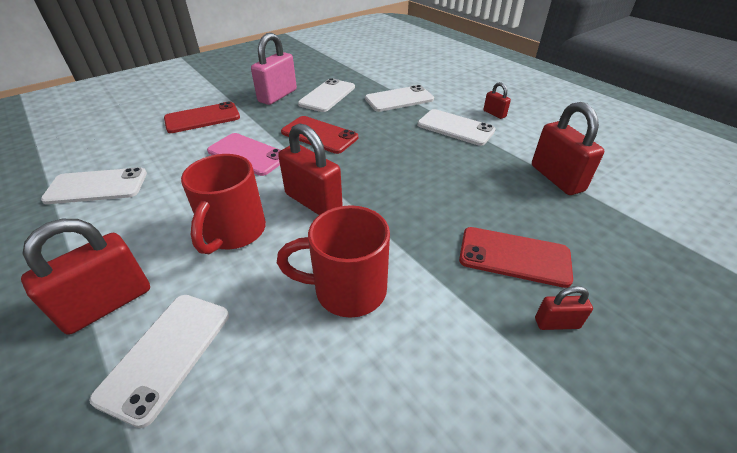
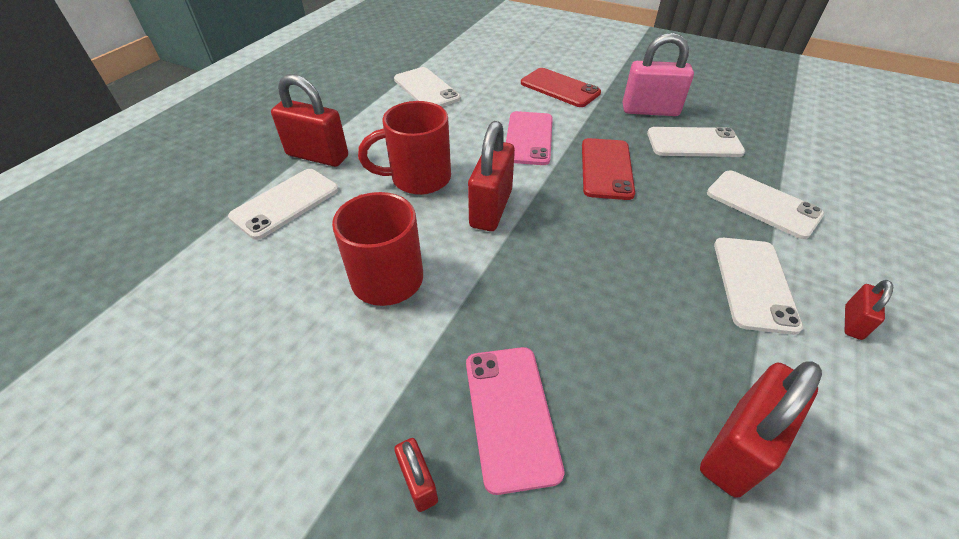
camera: 65 degrees right, 5 degrees up
white phone [89,295,229,428] -> white phone turned 45 degrees counterclockwise [228,169,339,240]
red phone [459,227,573,288] -> pink phone [466,347,565,495]

